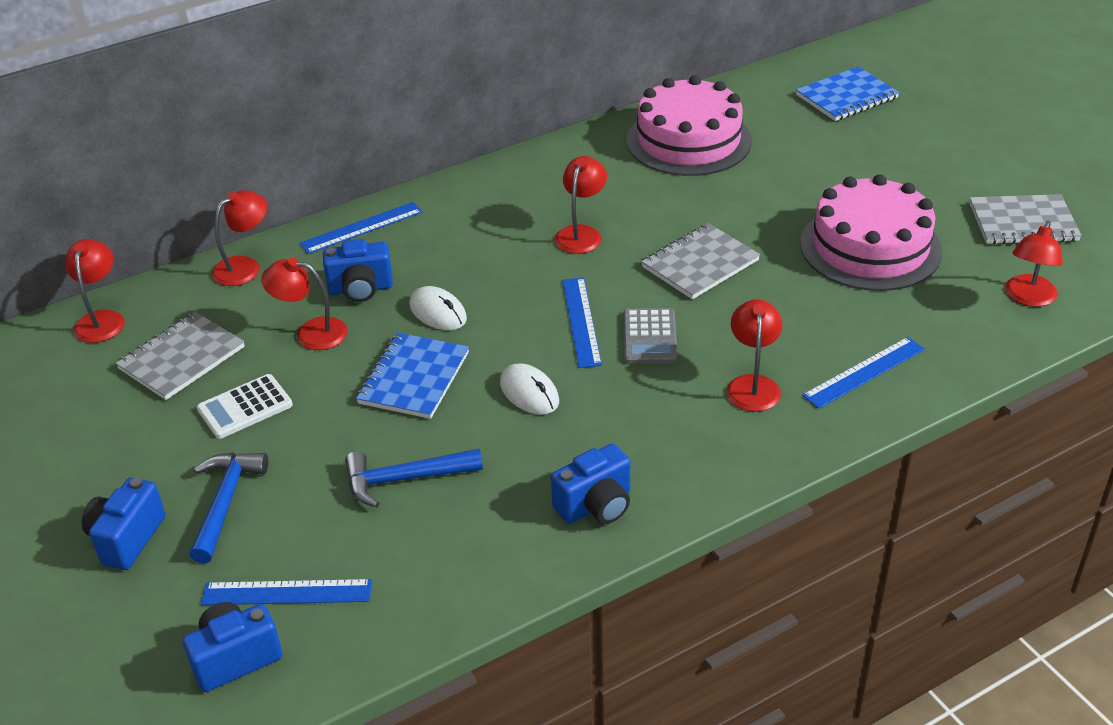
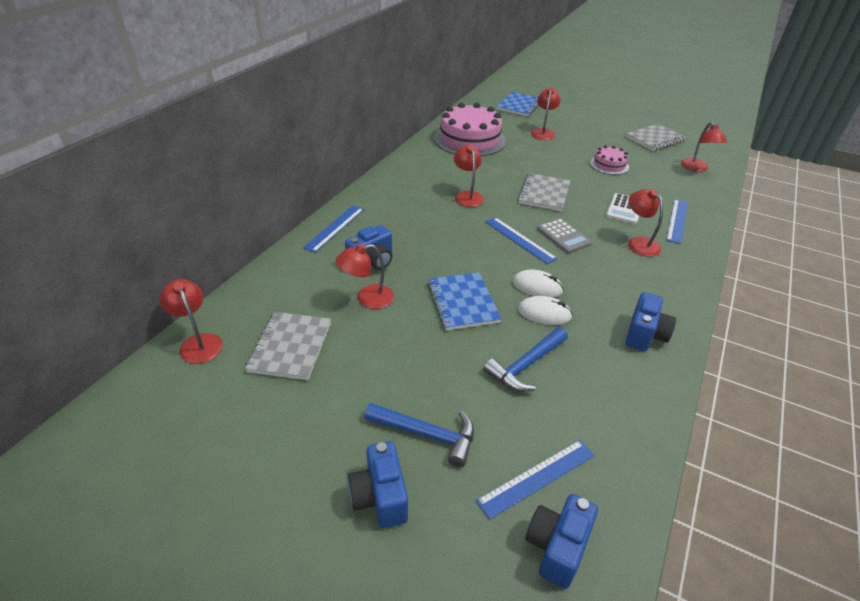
camera: 35 degrees left, 0 degrees up
blue hammer [189,452,268,564] -> blue hammer turned 135 degrees clockwise [364,403,474,467]
white calculator [197,374,293,439] -> white calculator moved to [606,193,639,224]
red lamp [212,190,267,286] -> red lamp moved to [531,87,561,140]
white mouse [410,286,467,330] -> white mouse moved to [518,296,573,325]
pink cake [800,174,942,291] -> pink cake [590,145,629,175], size x0.50

